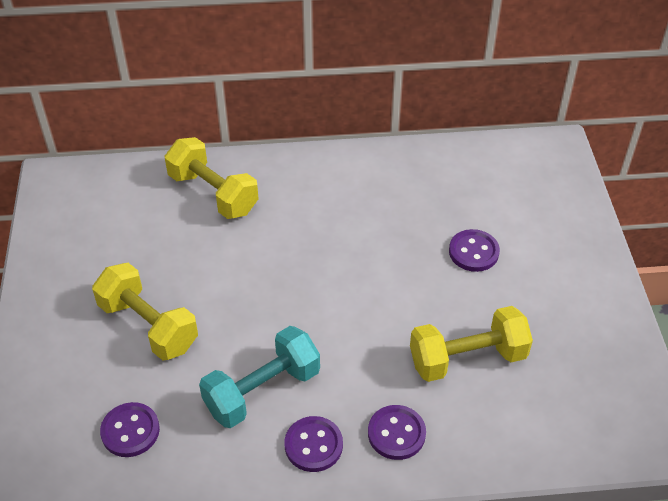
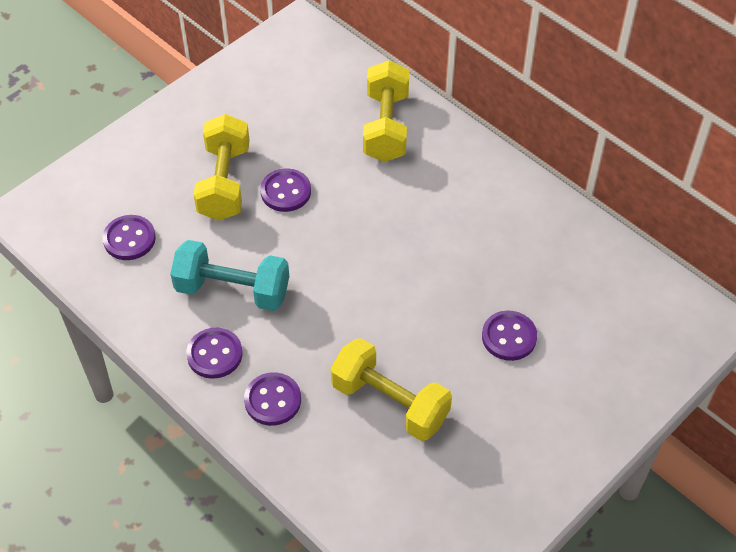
camera: 50 degrees right, 5 degrees up
none -> purple button [260,168,311,212]

